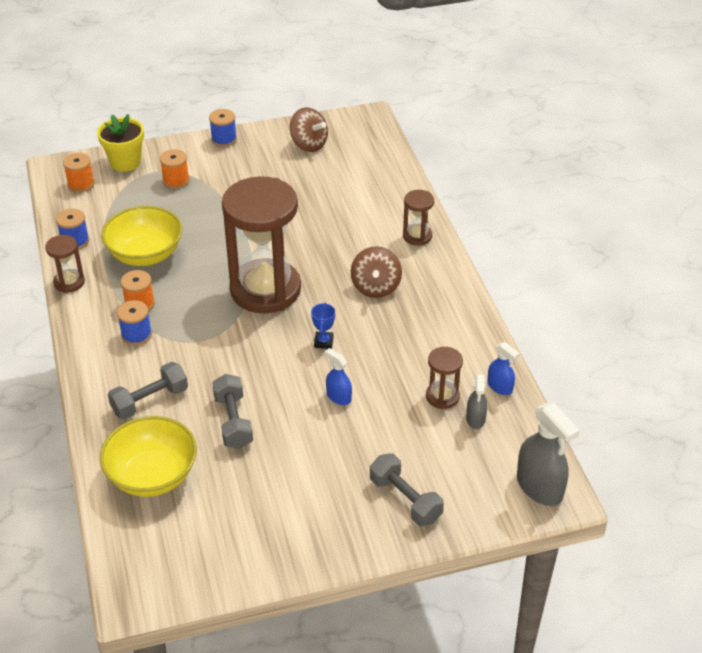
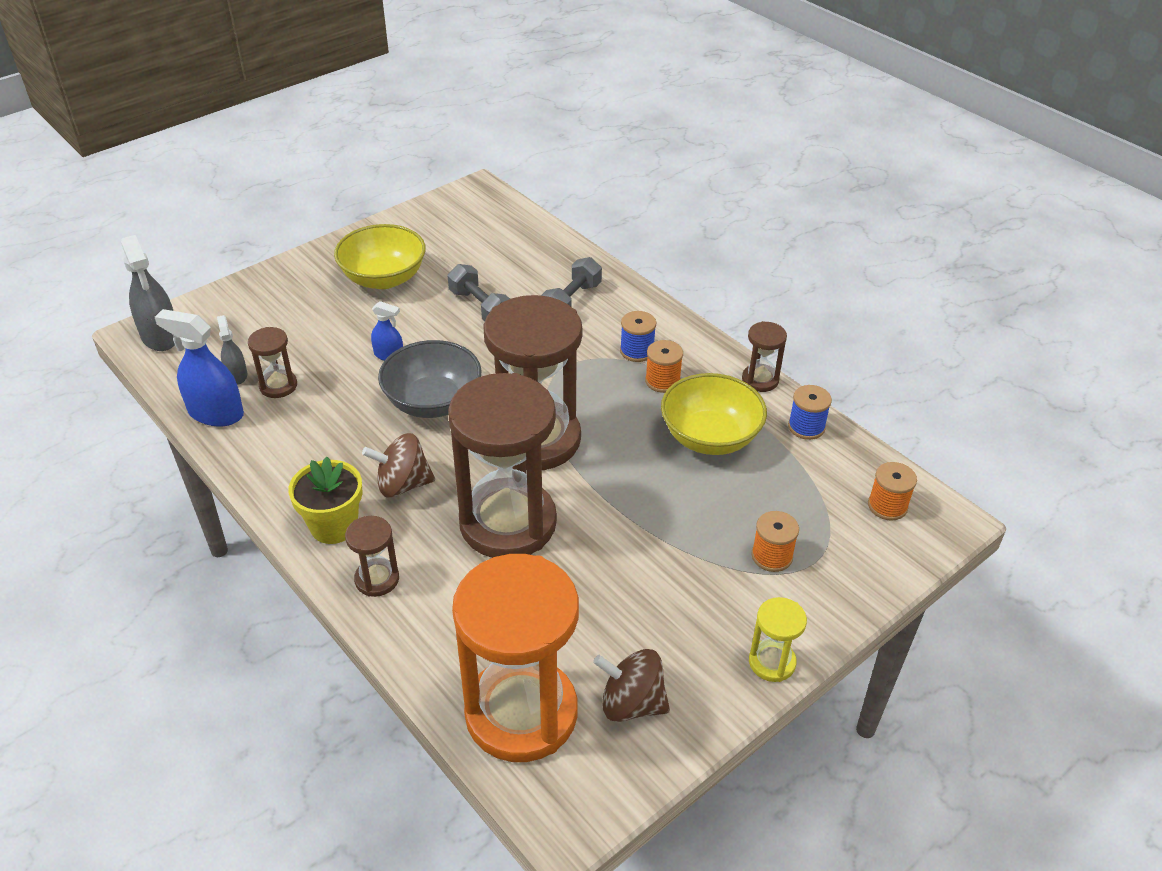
camera: 155 degrees right, 0 degrees up
yellow flower pot [97,114,144,172] -> yellow flower pot moved to [288,457,363,544]
yellow bowl [100,416,197,497] -> yellow bowl moved to [334,224,426,289]
blue spool [209,109,237,147] -> yellow hourglass [749,597,807,682]
blue trophy [311,302,335,349] -> grey bowl [378,340,481,418]
brown spinning top [351,246,402,298] -> brown spinning top turned 75 degrees counterclockwise [362,433,435,498]
grey dumbbell [370,453,444,526] -> none
blue spray bottle [487,342,520,395] -> blue spray bottle [155,309,244,426], size x1.81
grey spray bottle [517,402,580,506] -> grey spray bottle turned 150 degrees counterclockwise [121,235,175,351]
none -> brown hourglass [448,373,557,558]
none -> orange hourglass [452,554,579,762]

